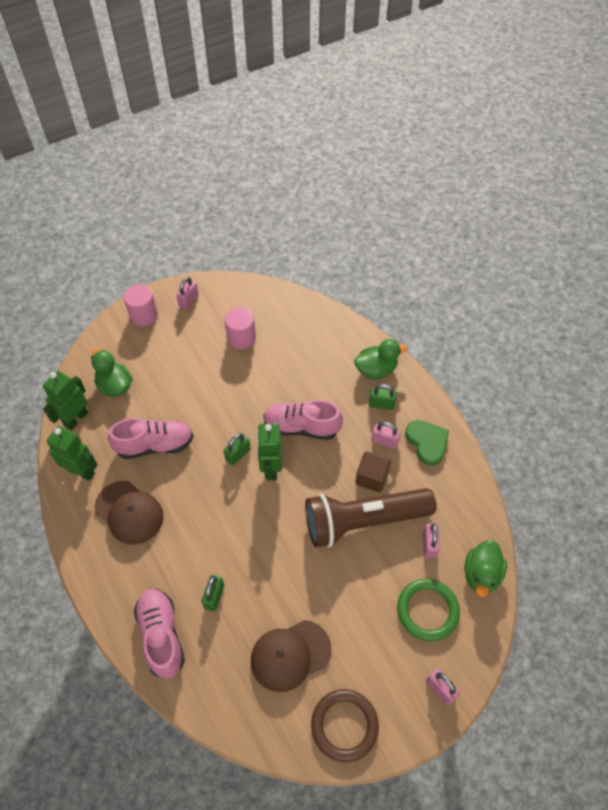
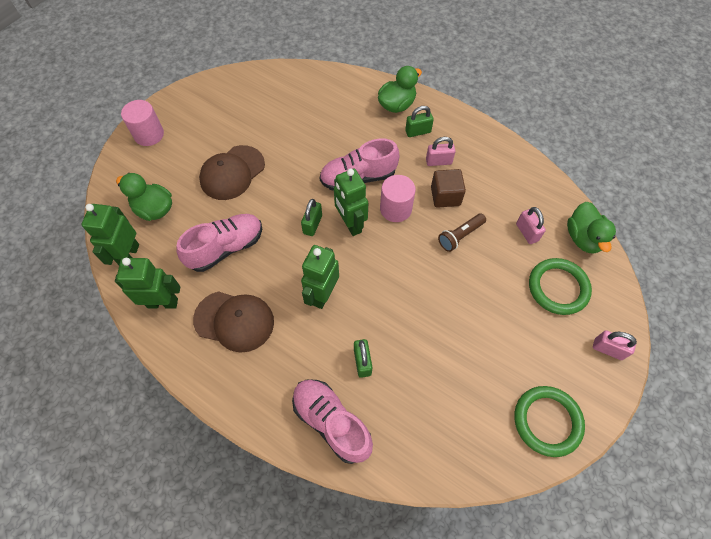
camera: 25 degrees left, 5 degrees up
pink padlock [176,277,199,309] -> none
pink cylinder [225,307,256,349] -> pink cylinder moved to [380,175,416,222]
brown cap [251,620,332,692] -> brown cap moved to [199,145,265,200]
brown flashlight [305,488,437,548] -> brown flashlight [438,213,486,252], size x0.42
brown ring [311,689,379,762] -> green ring [514,386,585,457]
green heart [405,420,449,465] -> none
none -> green robot [301,245,339,309]

